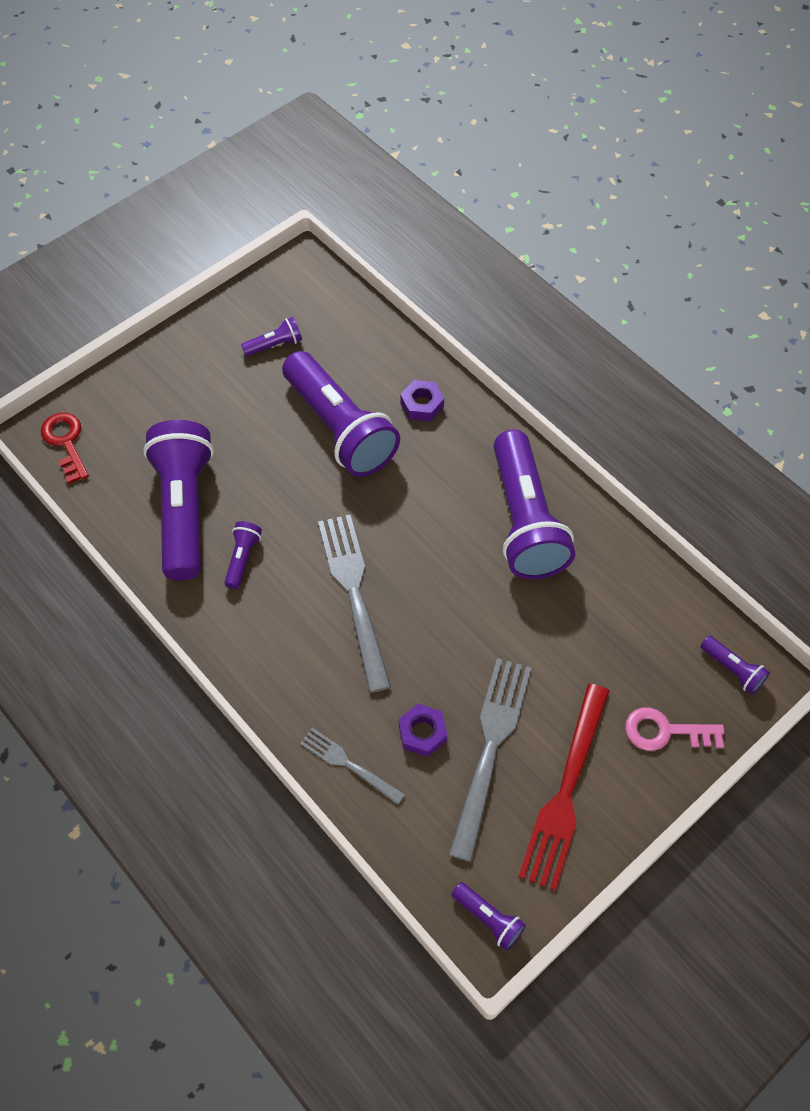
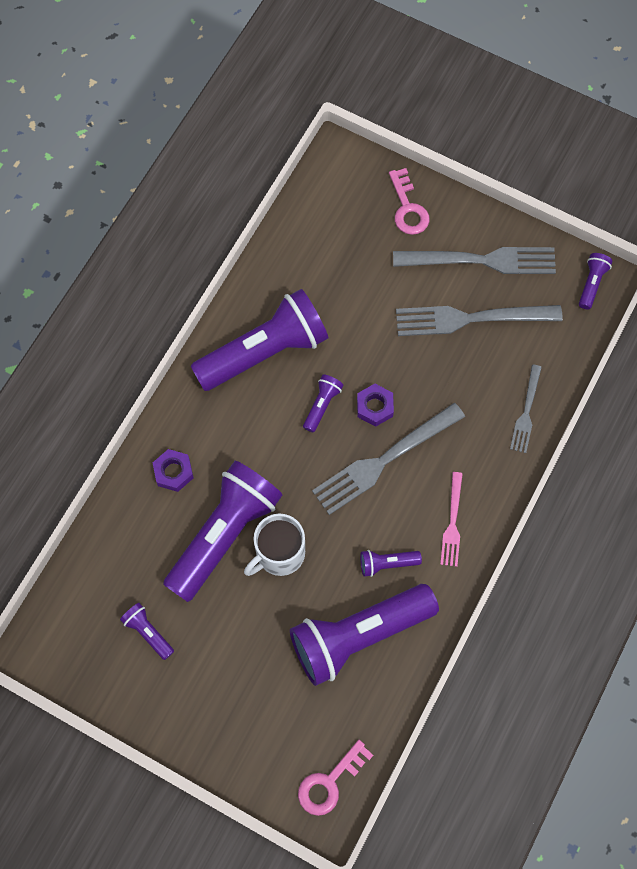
camera: 110 degrees left, 10 degrees up
red key [41,413,89,484] -> pink key [298,740,373,816]
purple nut [399,704,447,757] -> purple nut moved to [357,384,394,427]
red fork [518,683,609,891] -> grey fork [393,247,556,274]
purple flashlight [700,636,770,695] -> purple flashlight moved to [303,374,343,433]
none -> white mug [244,514,305,576]
none -> pink fork [440,472,463,567]

